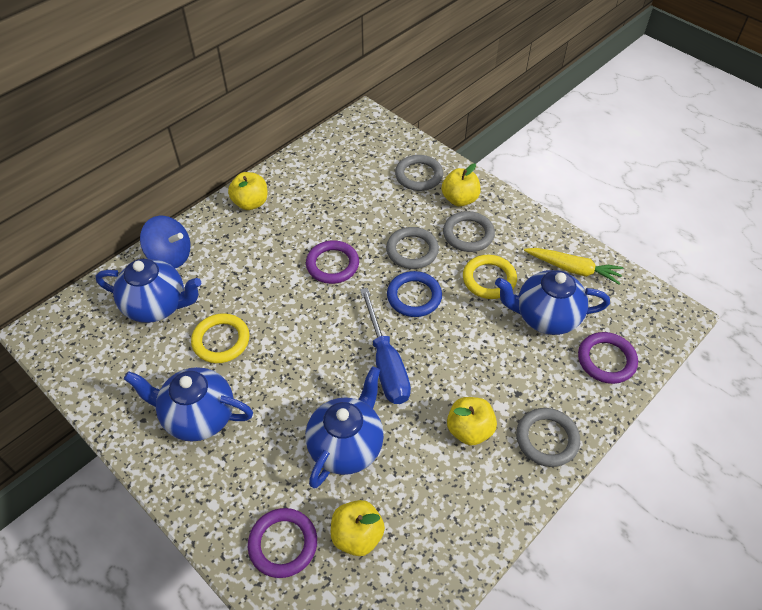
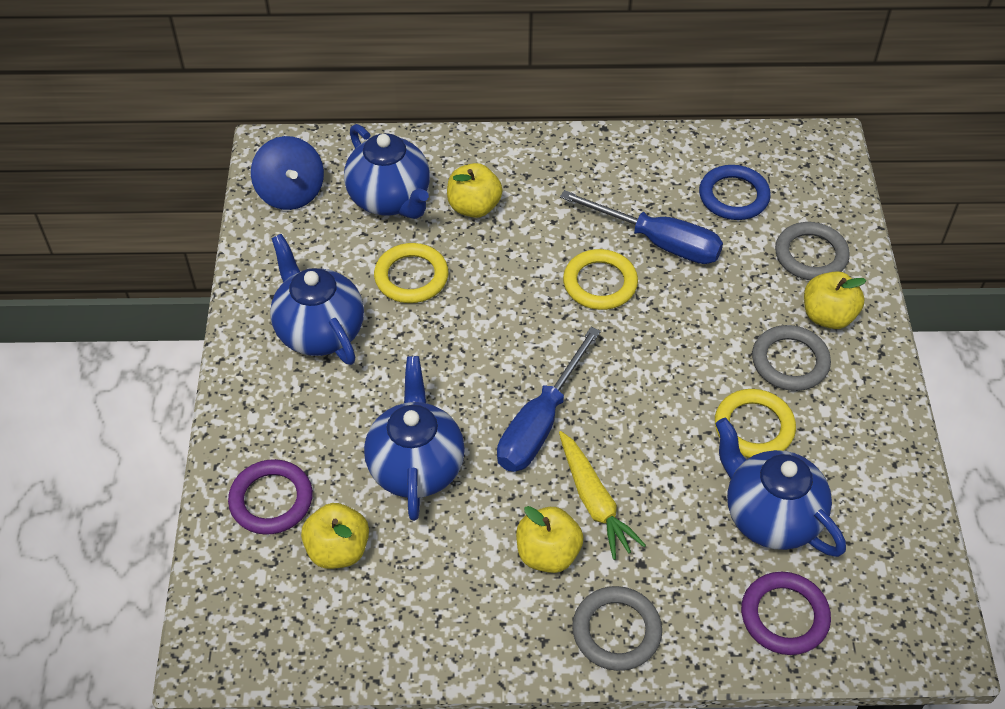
camera: 45 degrees right, 0 degrees up
blue spinning top [140,216,191,268] -> blue spinning top moved to [251,136,324,210]
yellow apple [228,172,268,210] -> yellow apple moved to [447,163,502,218]
purple ring [306,240,359,284] -> yellow ring [563,249,638,310]
blue teapot [306,366,384,489] -> blue teapot turned 75 degrees counterclockwise [364,356,465,521]
grey ring [386,227,439,269] -> none
blue ring [387,271,442,317] -> blue ring moved to [699,165,771,220]
yellow carrot [524,248,623,284] -> yellow carrot moved to [559,431,646,560]
none -> blue screwdriver [560,190,723,264]

